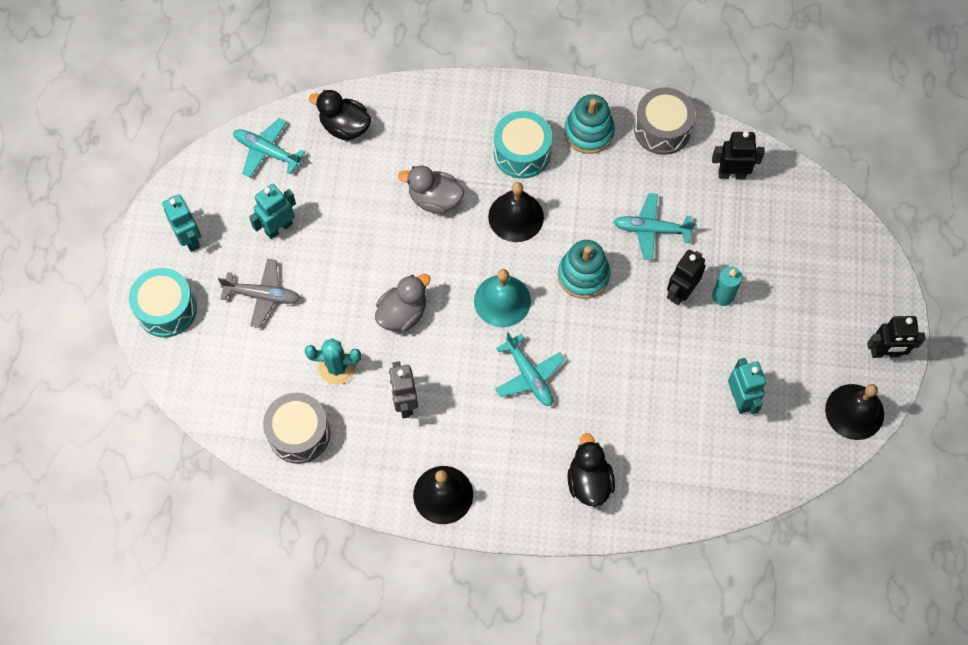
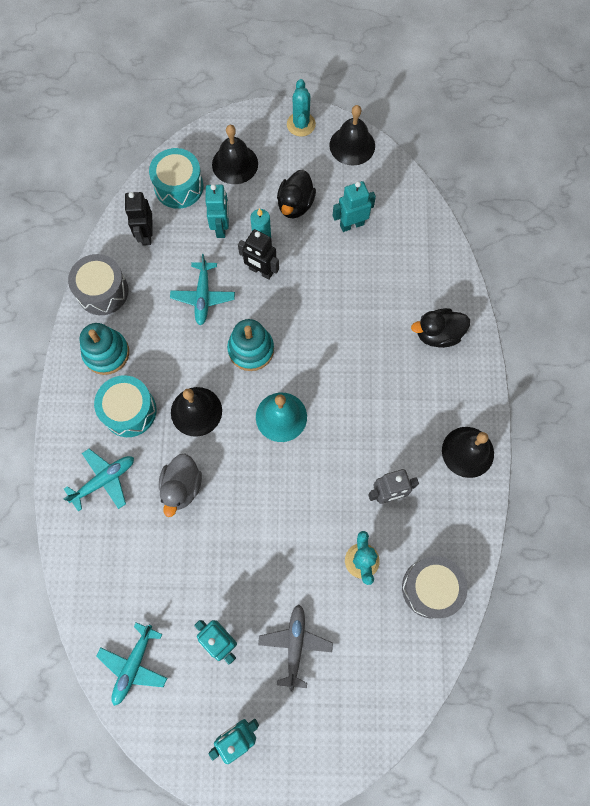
camera: 95 degrees left, 5 degrees up
turquoise drum [129,268,197,337] -> turquoise drum moved to [149,148,203,209]
black duck [309,90,371,141] -> black duck moved to [277,170,316,218]
grey duck [375,274,431,332] -> none
turquoise plane [495,332,565,406] -> turquoise plane moved to [64,449,134,511]
black robot [867,316,926,358] -> turquoise cactus [287,79,316,137]
none -> turquoise robot [206,184,229,238]
none -> black bell [212,125,258,184]

